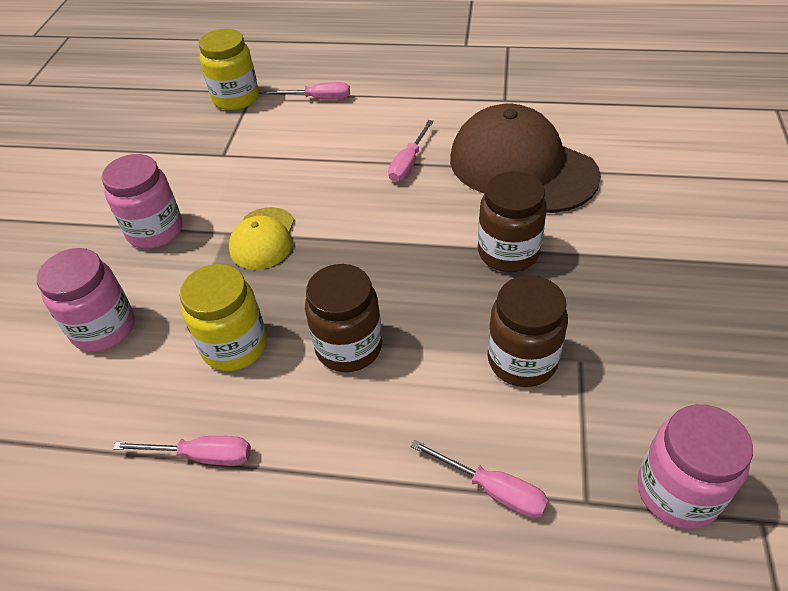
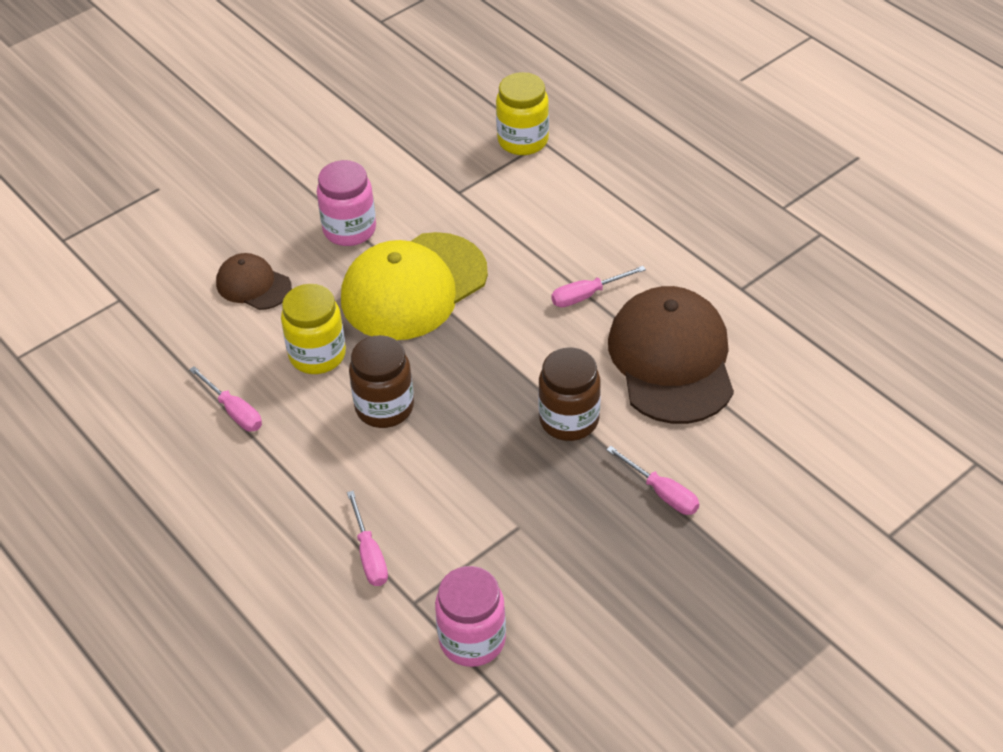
camera: 40 degrees right, 0 degrees up
pink jar [37,248,135,352] -> brown cap [216,253,292,310]
yellow cap [229,207,294,270] -> yellow cap [341,232,488,340], size x1.96
pink screwdriver [263,82,350,100] -> pink screwdriver moved to [606,446,699,515]
brown jar [487,276,568,387] -> none

